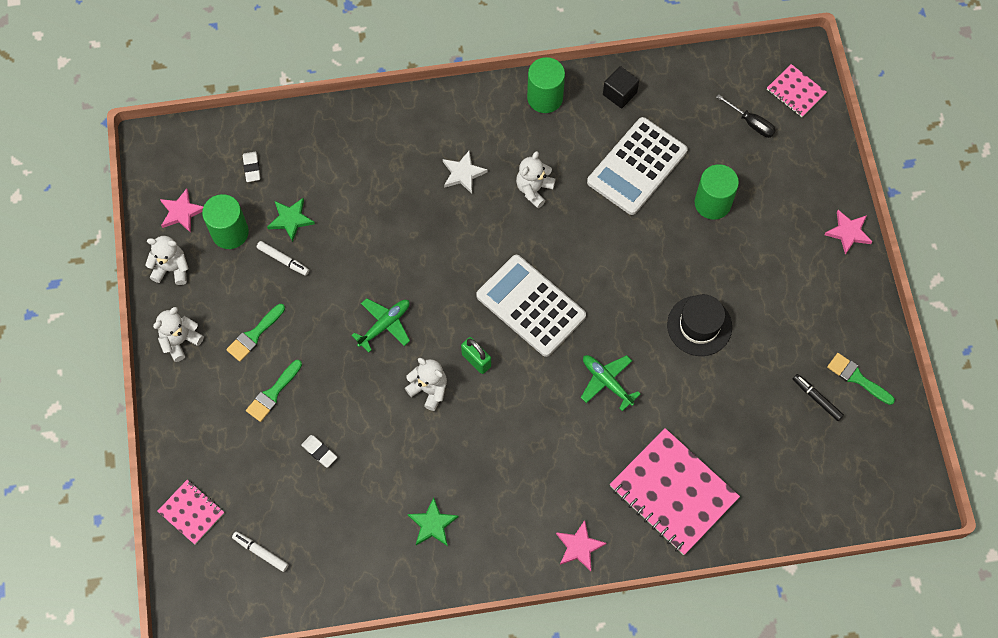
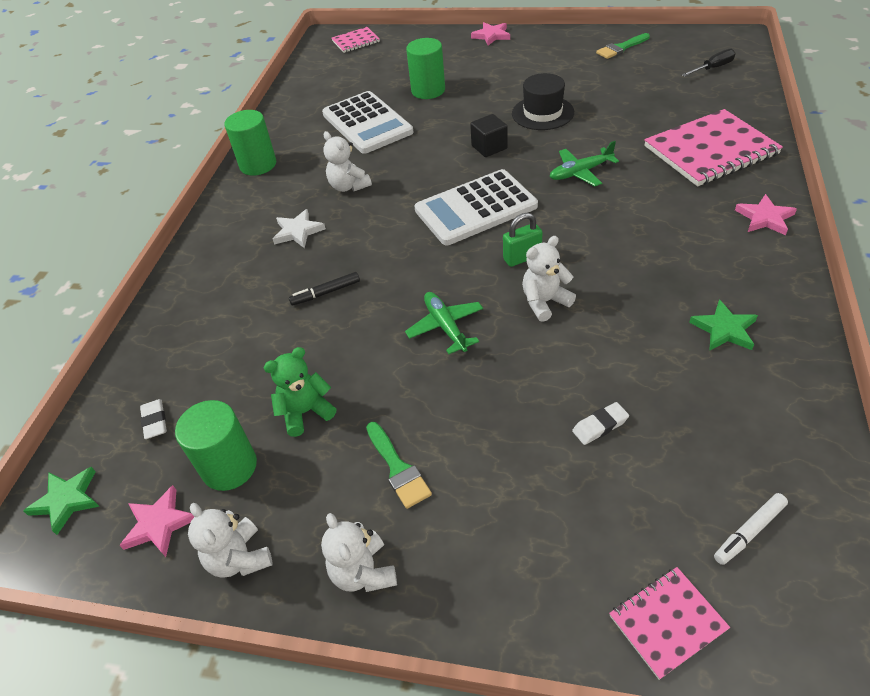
camera: 65 degrees left, 20 degrees down
white teddy bear [145,236,189,285] -> white teddy bear turned 60 degrees counterclockwise [188,503,273,578]
white eraser [243,152,261,182] -> white eraser turned 60 degrees clockwise [140,399,167,439]
green brush [246,360,302,422] -> none
white marker [257,241,309,276] -> green teddy bear [263,347,336,437]
green star [267,198,315,242] -> green star moved to [23,467,100,535]
black cube [603,66,639,108] -> black cube moved to [470,114,508,157]
black screwdriver [716,94,776,138] -> black screwdriver moved to [682,49,736,77]
black marker [793,374,844,421] -> black marker moved to [289,272,360,306]

